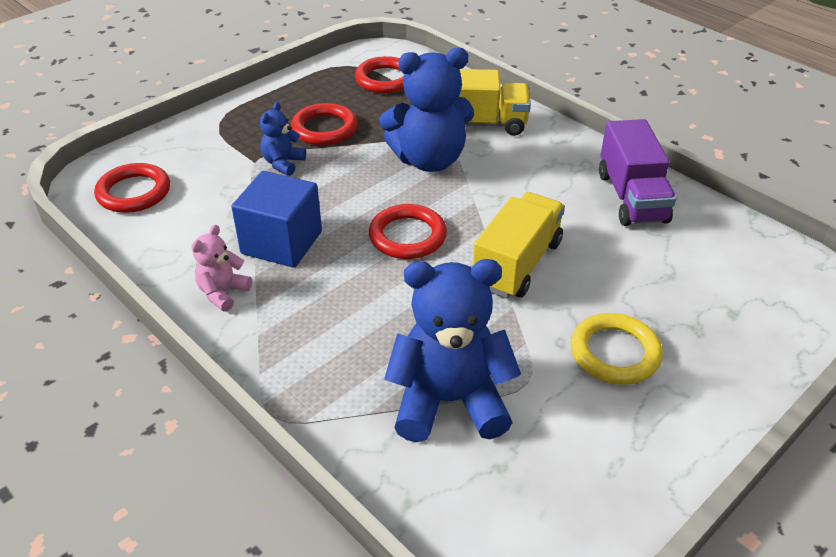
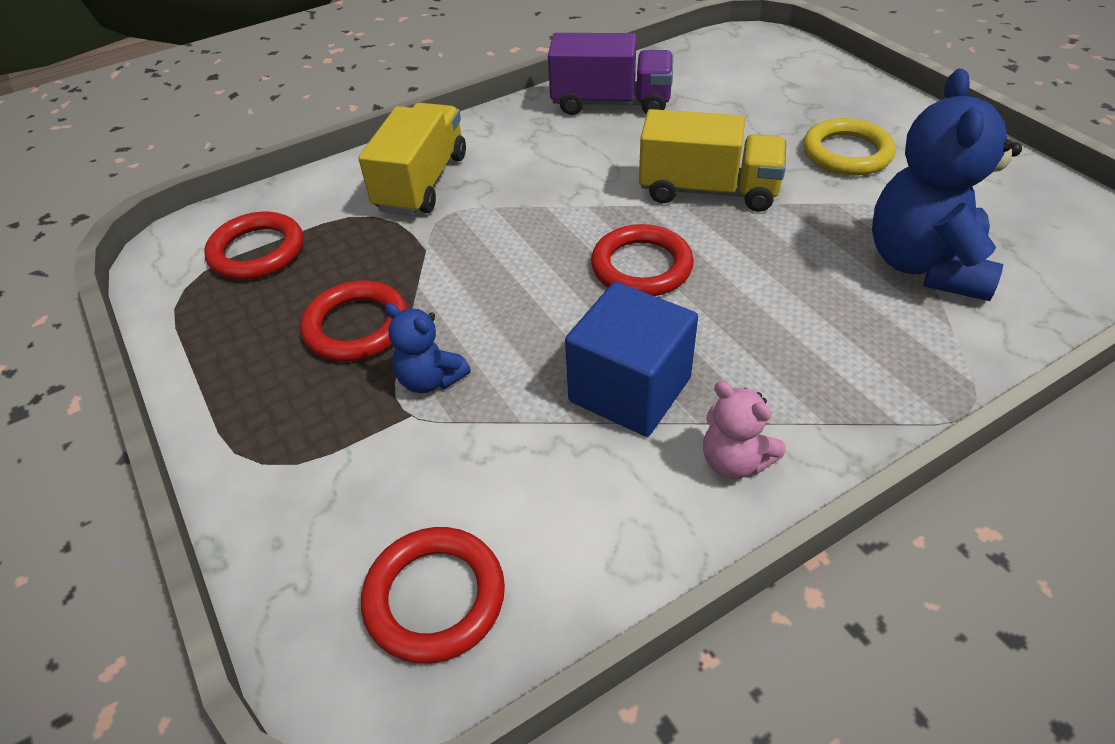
camera: 75 degrees left, 5 degrees up
blue teddy bear [379,48,474,172] -> none
yellow truck [473,192,565,298] -> yellow truck turned 150 degrees clockwise [639,109,786,212]

